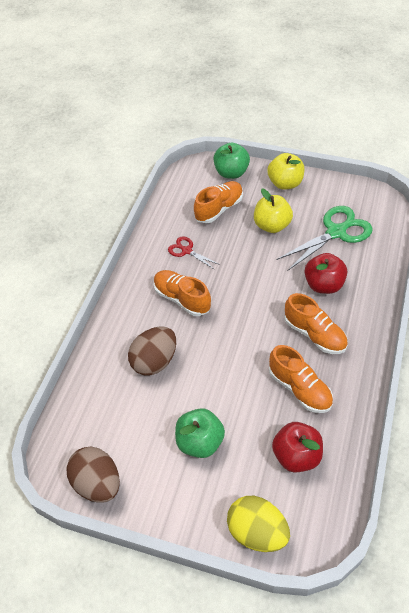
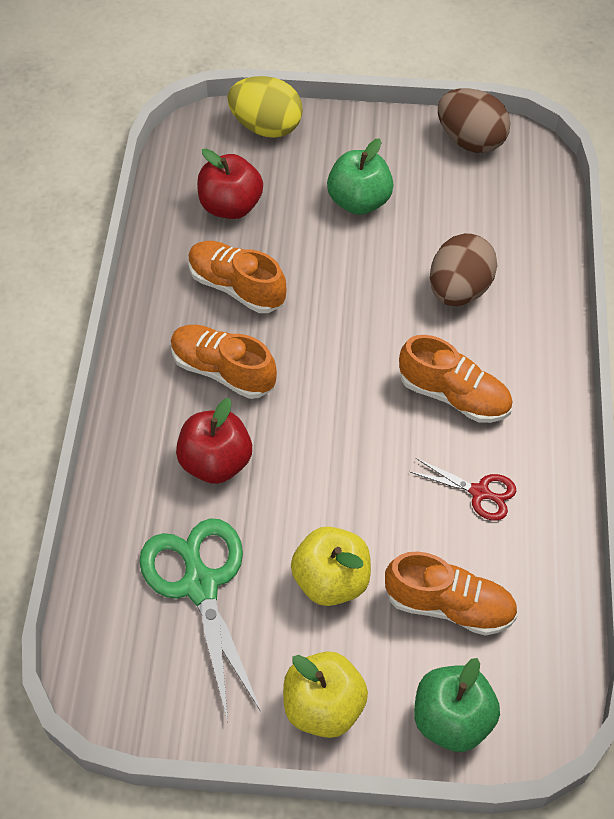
camera: 165 degrees right, 5 degrees up
orange shoe [194,181,243,223] -> orange shoe turned 105 degrees counterclockwise [385,552,518,636]
green scissors [277,206,372,270] -> green scissors turned 120 degrees clockwise [139,519,262,722]

